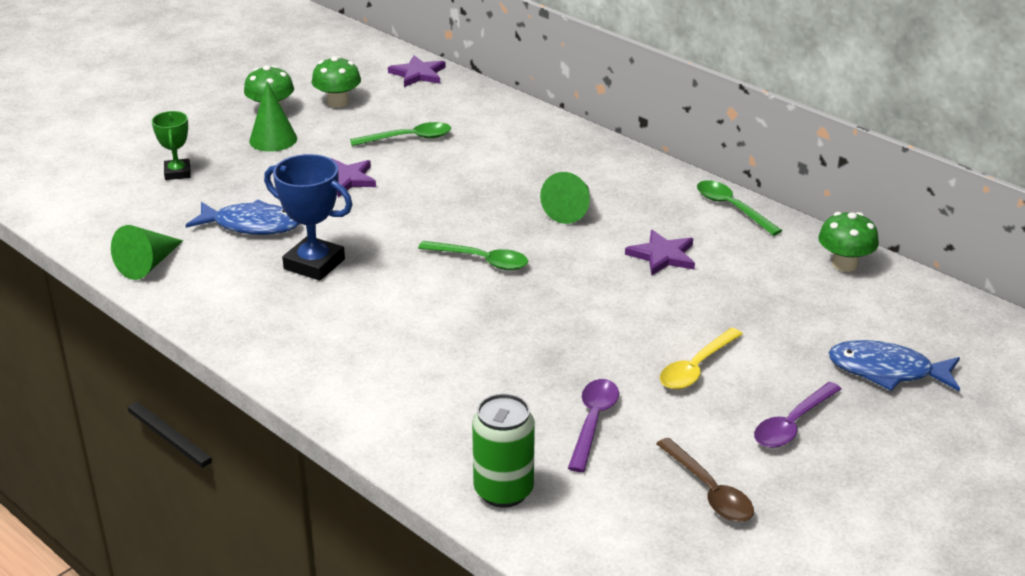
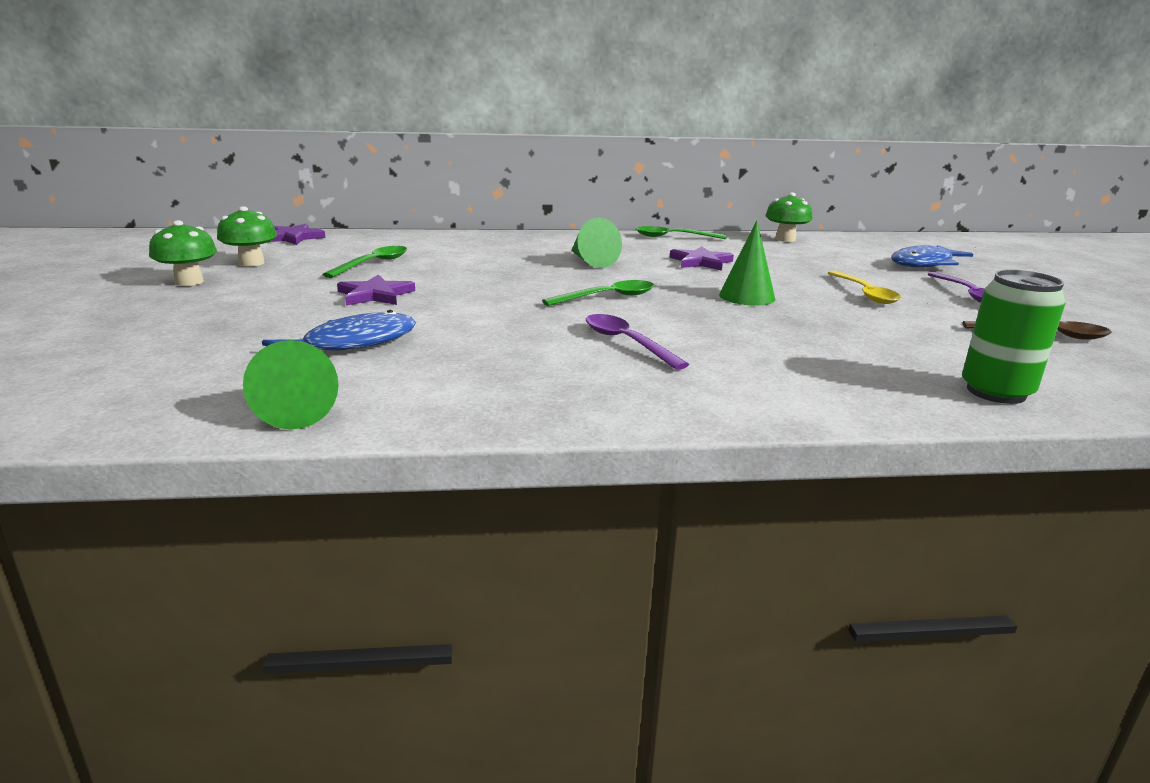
camera: 50 degrees left, 10 degrees down
green trophy [152,111,191,180] -> none
green cone [249,81,297,152] -> green cone moved to [719,221,775,306]
blue trophy [264,154,352,281] -> none
purple spoon [568,379,619,472] -> purple spoon moved to [586,314,689,370]

